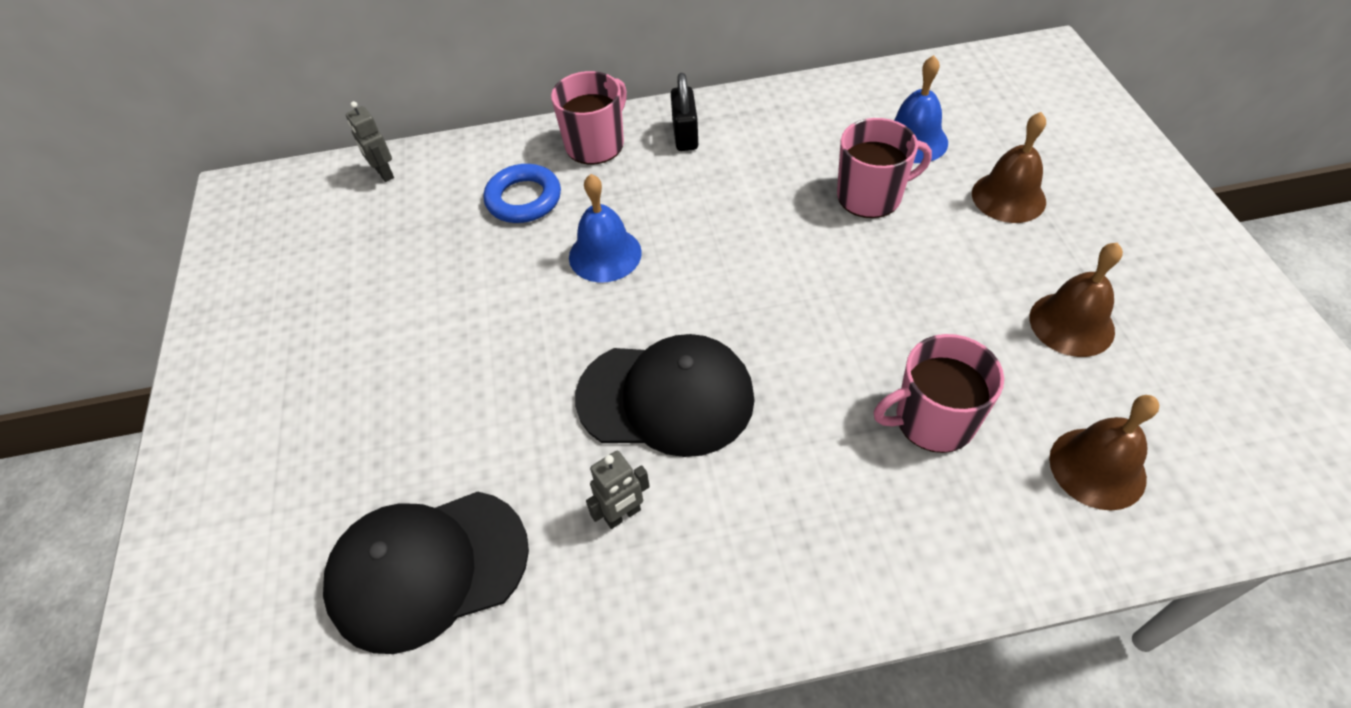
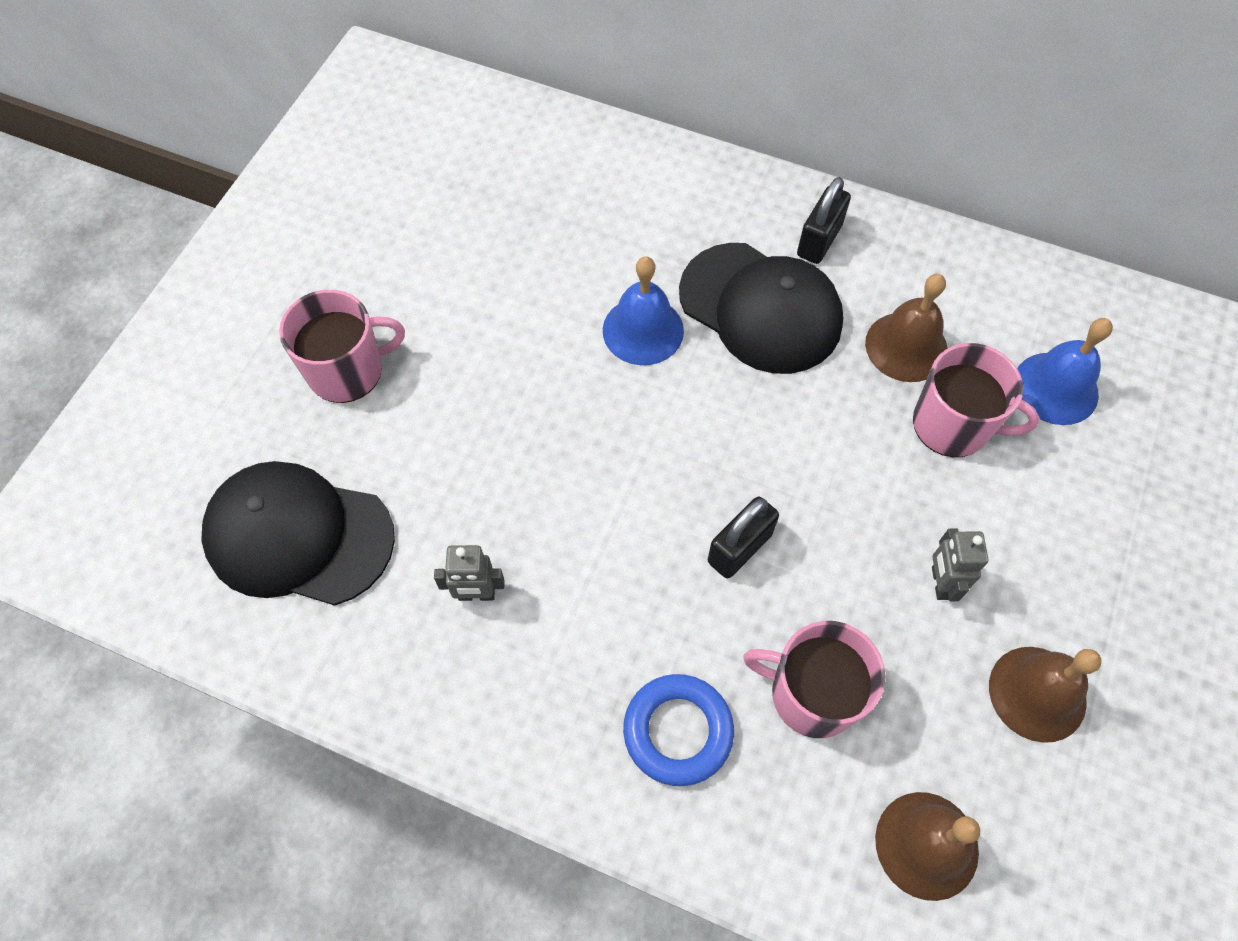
camera: 30 degrees right, 10 degrees up
grey robot [346,101,394,182] -> grey robot moved to [932,528,988,601]
blue ring [484,164,561,223] -> blue ring moved to [623,674,734,786]
pink mug [551,71,627,165] -> pink mug moved to [279,290,405,403]
black cap [575,334,755,457] -> black cap moved to [679,243,843,374]
brown bell [972,112,1046,223] -> brown bell moved to [865,274,948,382]
none -> black padlock [708,497,779,578]

